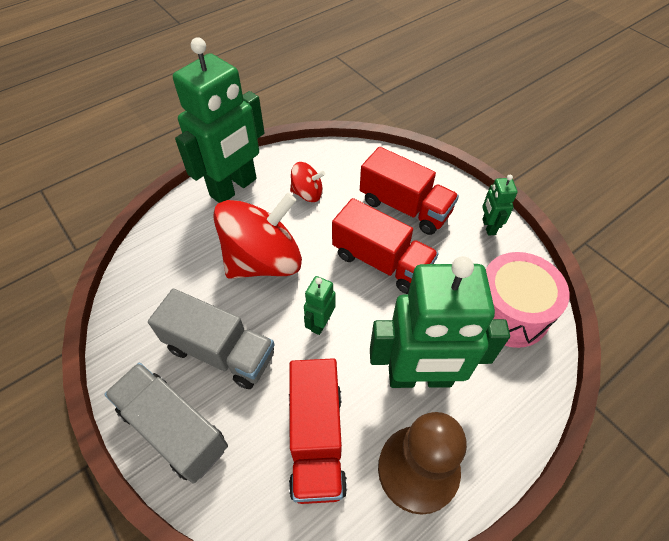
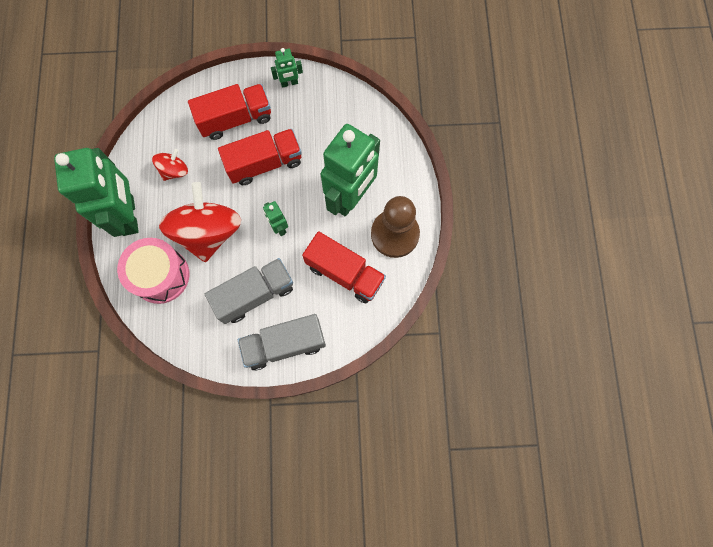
camera: 55 degrees left, 20 degrees up
green robot [482,175,518,236] -> green robot turned 45 degrees counterclockwise [271,48,303,88]
pink drum [486,252,570,348] -> pink drum moved to [117,238,189,304]

